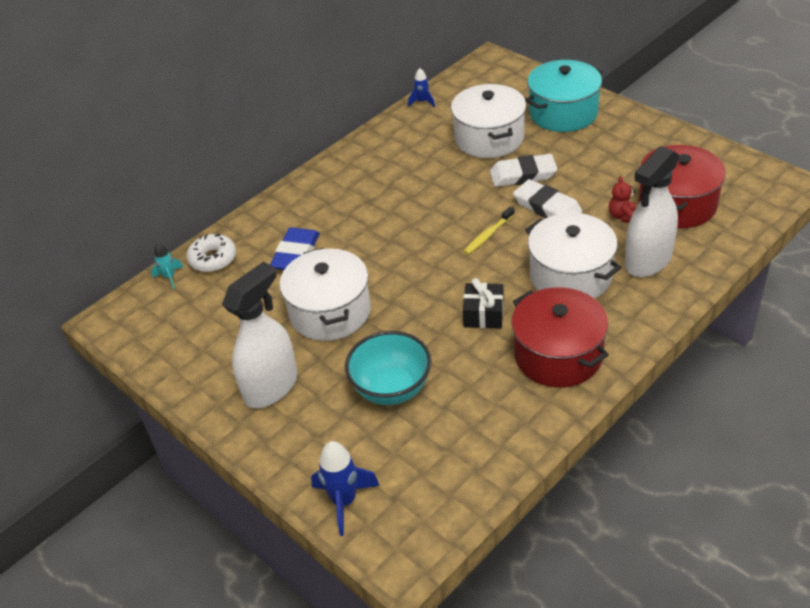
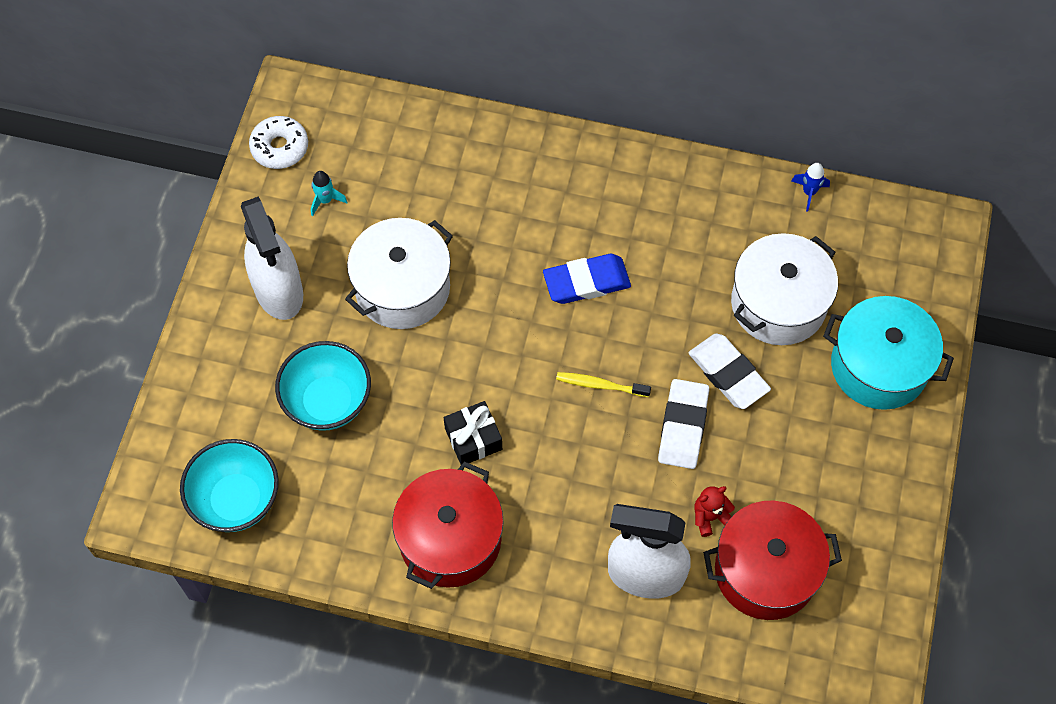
camera: 55 degrees right, 20 degrees up
turquoise rocket [151,243,183,289] -> turquoise rocket moved to [311,171,347,216]
white donut [187,234,236,272] -> white donut moved to [249,116,308,169]
white spray bottle [222,262,298,408] -> white spray bottle turned 60 degrees clockwise [241,197,303,320]
blue eraser [270,227,320,270] -> blue eraser moved to [543,254,631,304]
blue rocket [311,441,380,536] -> none
white pot [525,213,622,299] -> none
none -> turquoise bowl [180,439,279,532]

